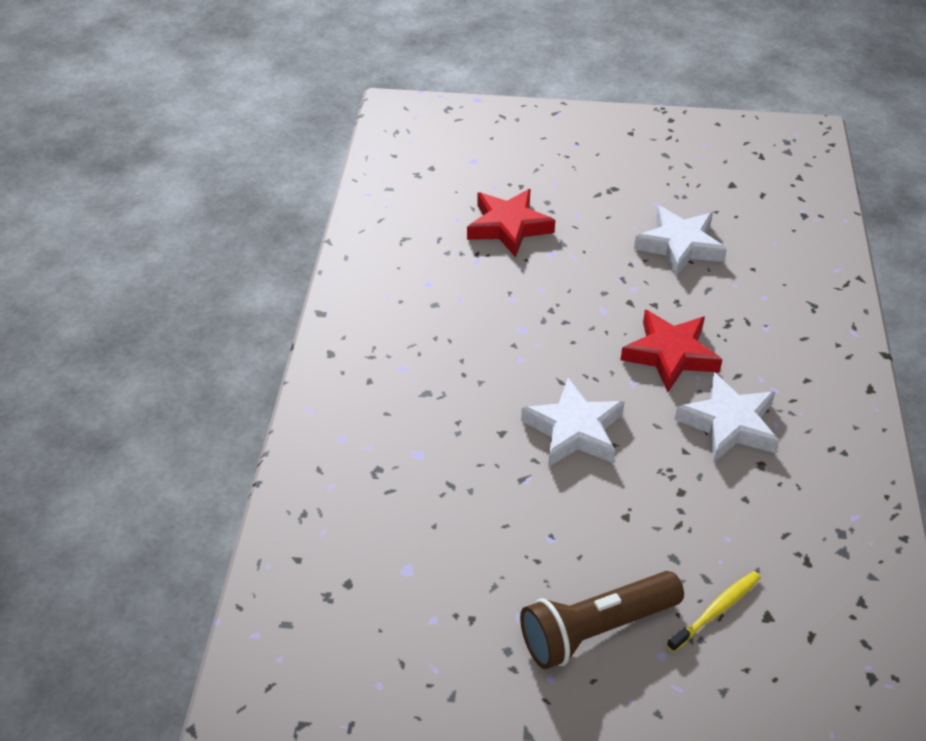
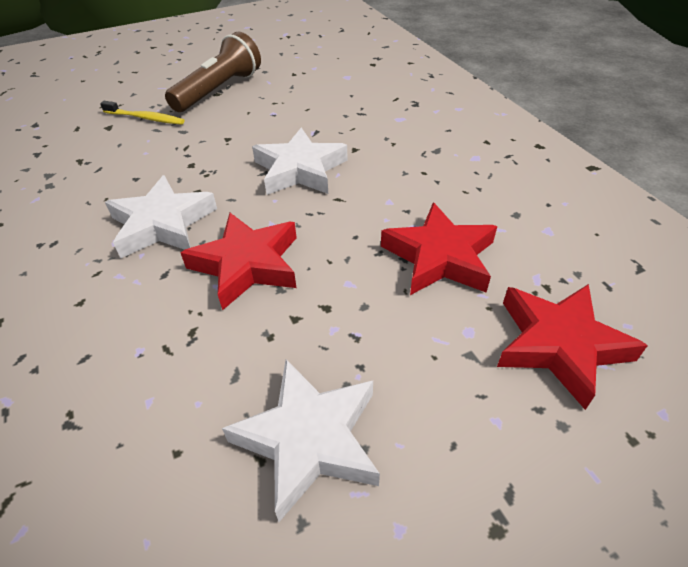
camera: 150 degrees right, 0 degrees up
yellow toothbrush [667,571,761,652] -> yellow toothbrush turned 90 degrees counterclockwise [100,101,185,125]
none -> red star [381,202,497,295]

